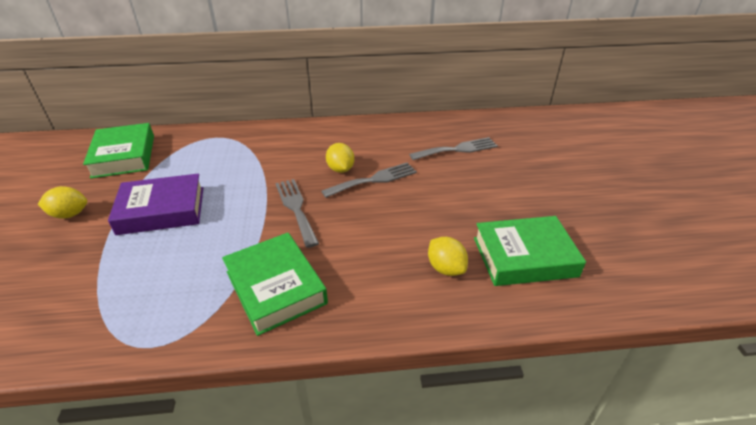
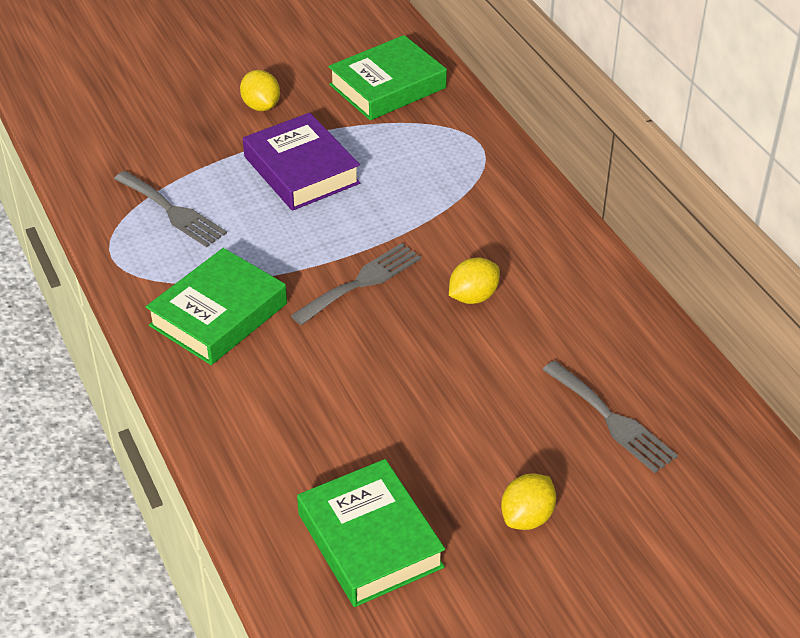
camera: 70 degrees right, 5 degrees up
grey fork [321,162,417,198] -> grey fork moved to [114,171,227,247]
yellow lemon [428,237,468,276] -> yellow lemon moved to [501,473,556,530]

